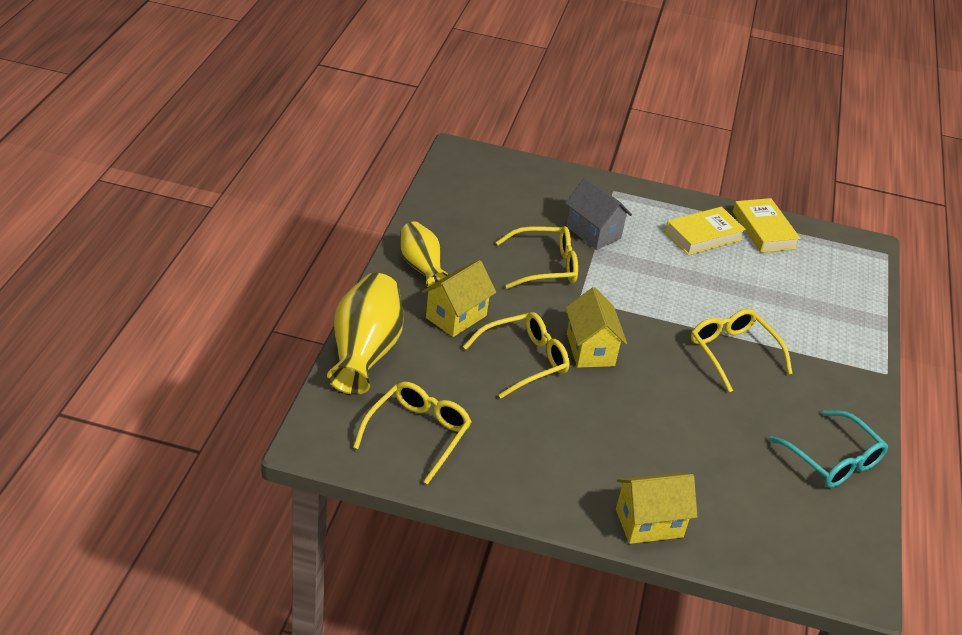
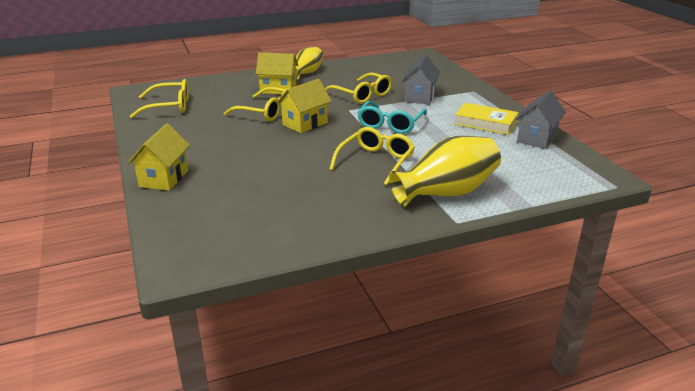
camera: 60 degrees right, 10 degrees down
yellow vase [327,273,404,395] -> yellow vase moved to [389,136,501,207]
yellow house [616,473,697,544] -> yellow house turned 60 degrees clockwise [128,124,190,191]
yellow book [733,198,801,252] -> grey house [516,90,566,149]
turquoise glasses [769,410,888,488] -> turquoise glasses moved to [357,101,427,134]

